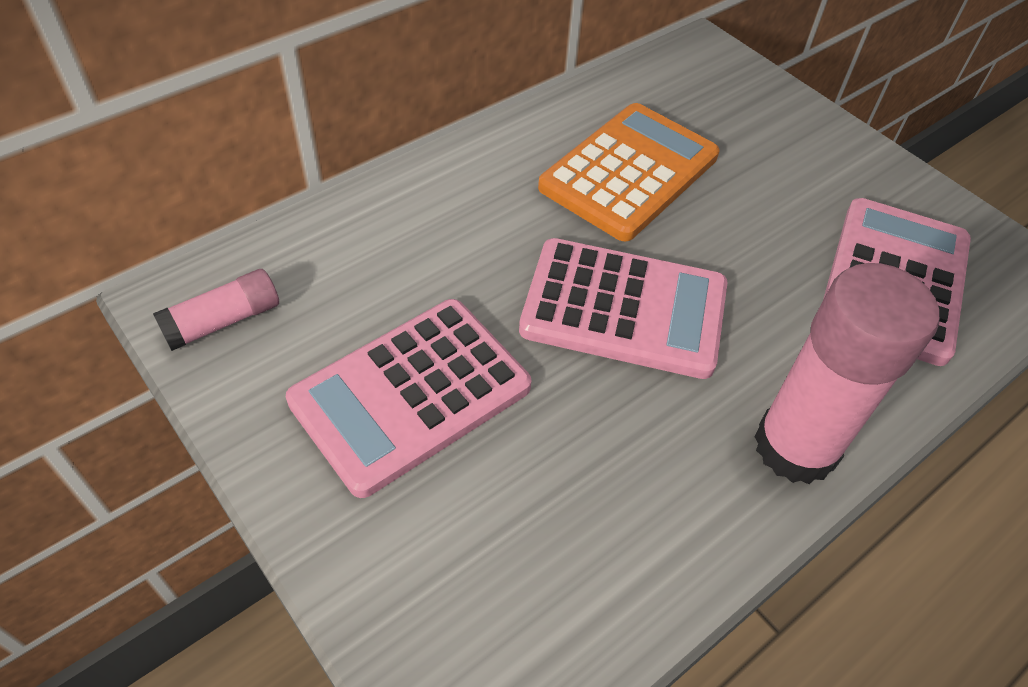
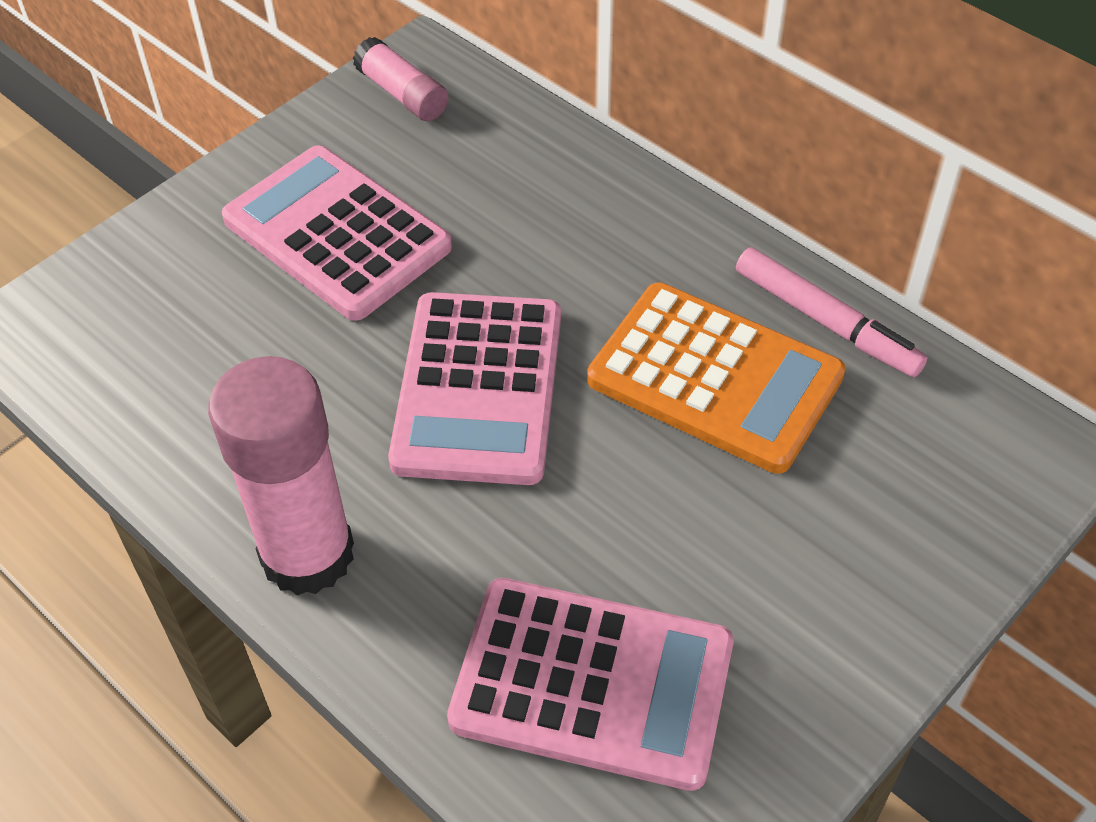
camera: 85 degrees right, 0 degrees up
none -> pink marker [736,247,927,377]

